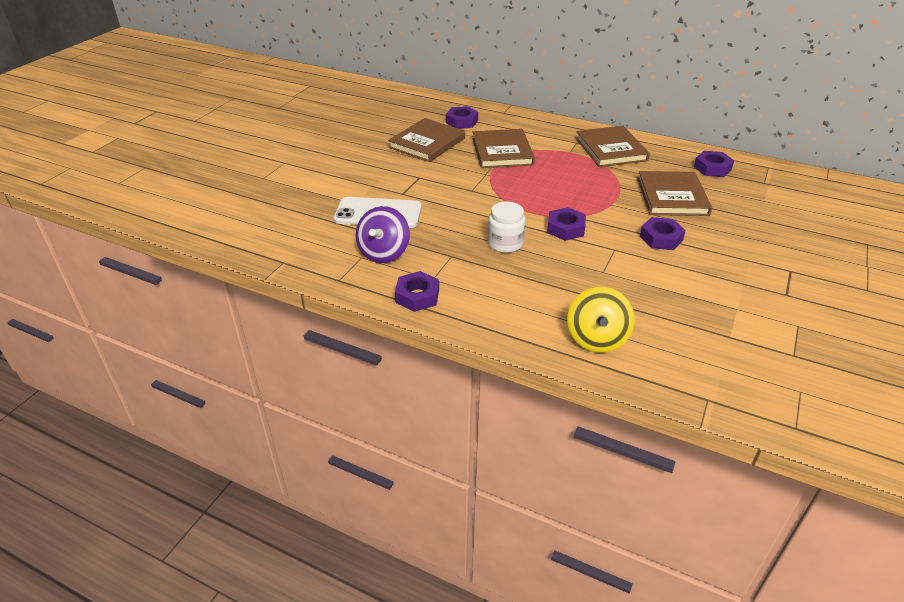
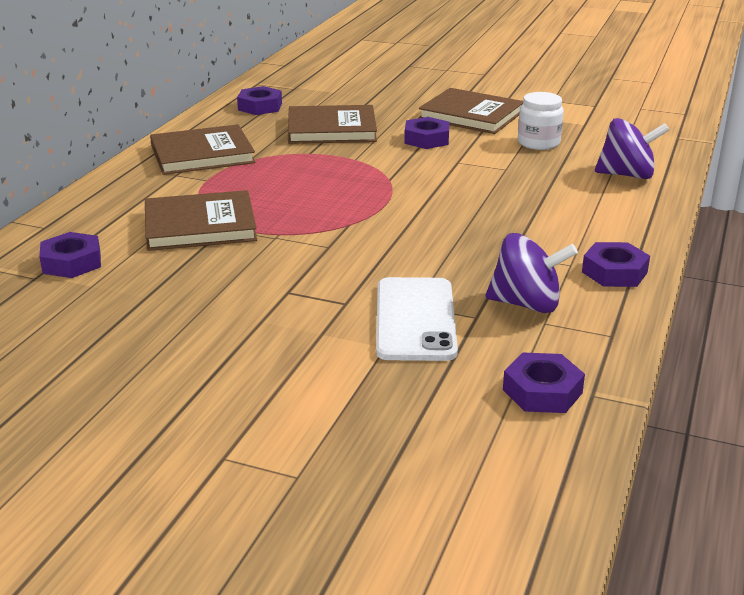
camera: 95 degrees left, 10 degrees down
brown book [388,118,465,162] -> brown book moved to [418,88,523,134]
white jar [488,201,526,253] -> white jar moved to [518,92,564,150]
purple nut [547,207,586,241] -> purple nut moved to [503,352,585,413]
yellow spinning top [567,287,634,353] -> purple spinning top [595,118,669,179]

